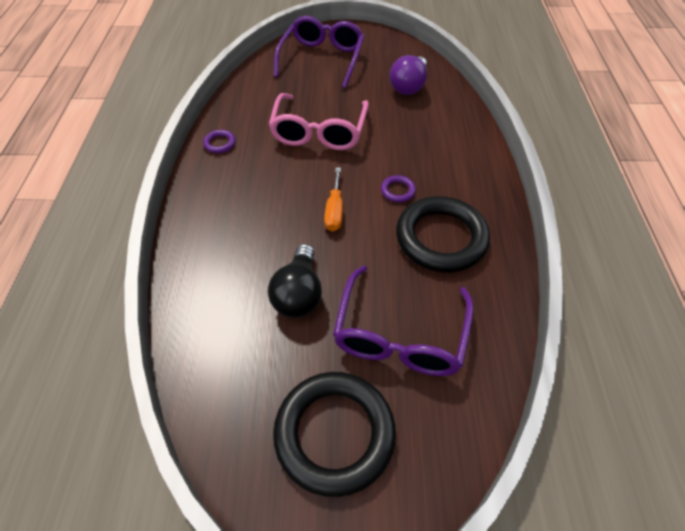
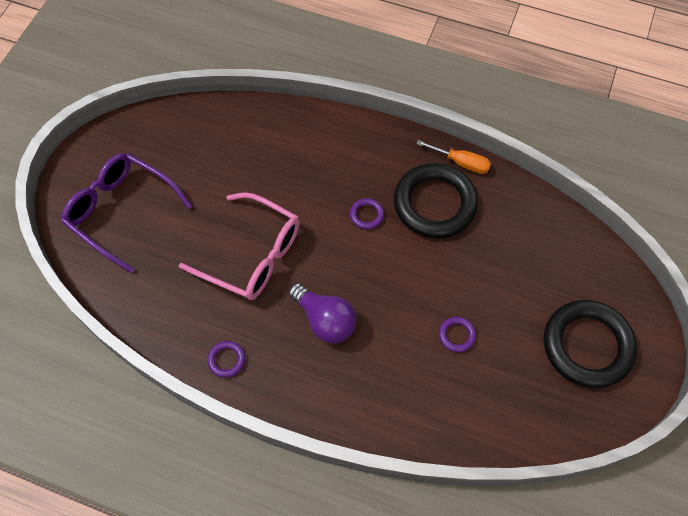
camera: 70 degrees left, 10 degrees up
black light bulb [268,244,322,318] -> purple ring [439,317,476,352]
orange screwdriver [324,167,343,231] -> orange screwdriver moved to [416,140,491,174]
purple glasses [333,265,474,376] -> none
purple light bulb [390,55,427,95] -> purple light bulb moved to [289,283,357,343]

